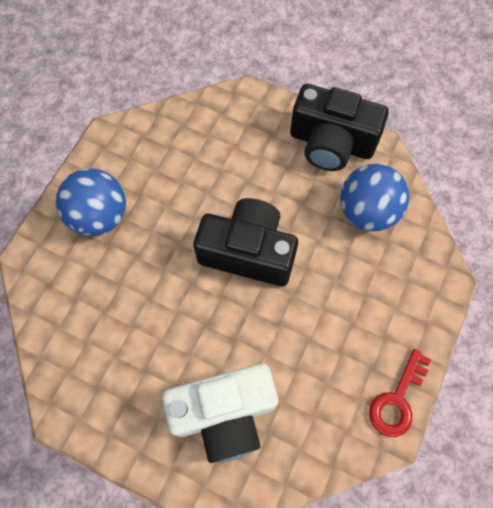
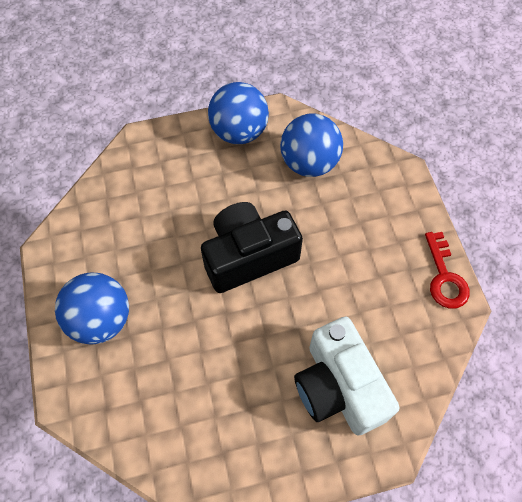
camera: 40 degrees left, 5 degrees down
white camera [162,363,278,463] -> white camera turned 120 degrees clockwise [294,317,400,436]
black camera [290,84,389,171] -> blue ball [208,82,269,144]

